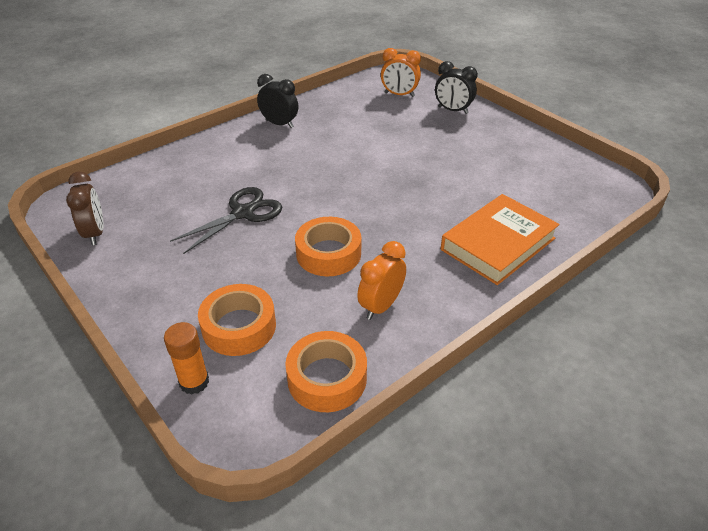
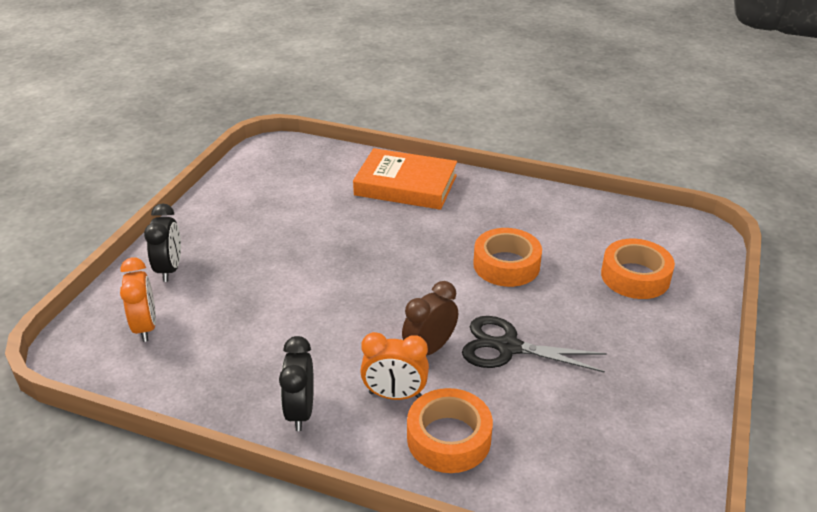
camera: 120 degrees left, 5 degrees down
brown clock [66,172,103,245] -> brown clock moved to [402,281,458,355]
orange glue stick [164,322,209,394] -> none
orange tape [285,331,367,412] -> orange tape moved to [407,388,493,473]
orange clock [357,241,406,320] -> orange clock moved to [360,332,429,400]

